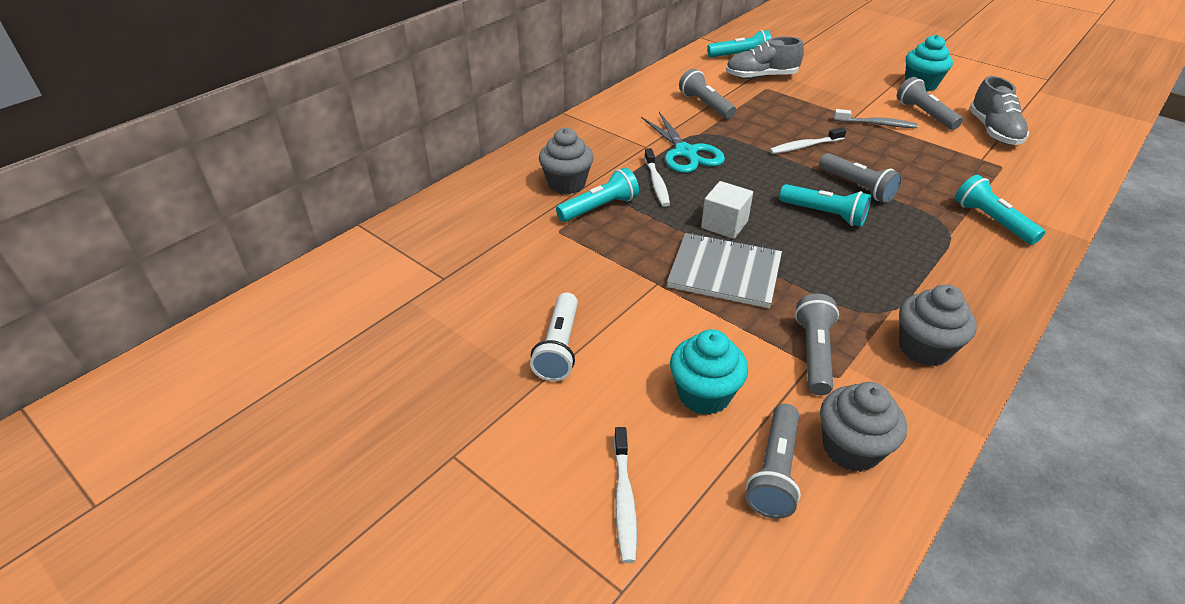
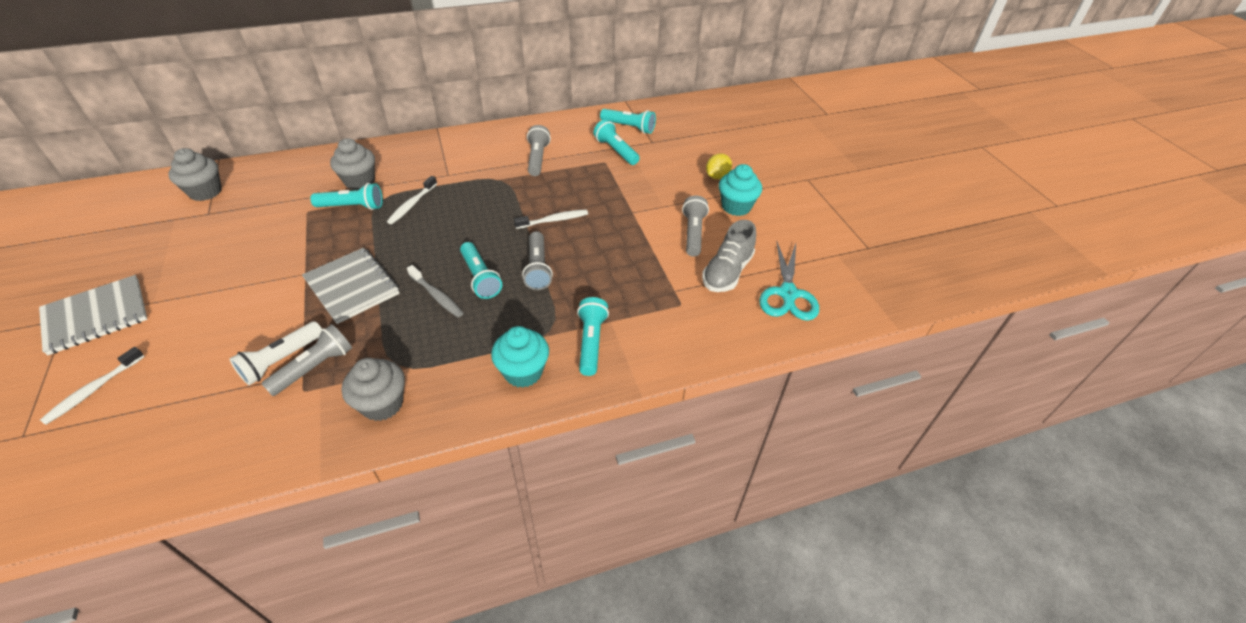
camera: 30 degrees right, 5 degrees up
white flashlight [530,293,578,381] -> white flashlight moved to [230,321,322,385]
turquoise scissors [641,112,725,173] -> turquoise scissors moved to [759,241,819,321]
turquoise cupcake [670,329,748,415] -> turquoise cupcake moved to [491,326,549,388]
white cube [701,181,753,239] -> none
grey shoe [726,37,804,79] -> turquoise flashlight [594,119,640,165]
grey flashlight [746,404,801,519] -> none
white toothbrush [769,127,846,154] -> white toothbrush turned 150 degrees clockwise [514,209,588,229]
grey cupcake [820,382,907,472] -> grey cupcake moved to [168,148,222,201]
grey toothbrush [834,109,918,128] -> grey toothbrush moved to [407,265,463,317]
none -> grey notebook [39,275,147,355]
none -> yellow lemon [706,154,732,179]

